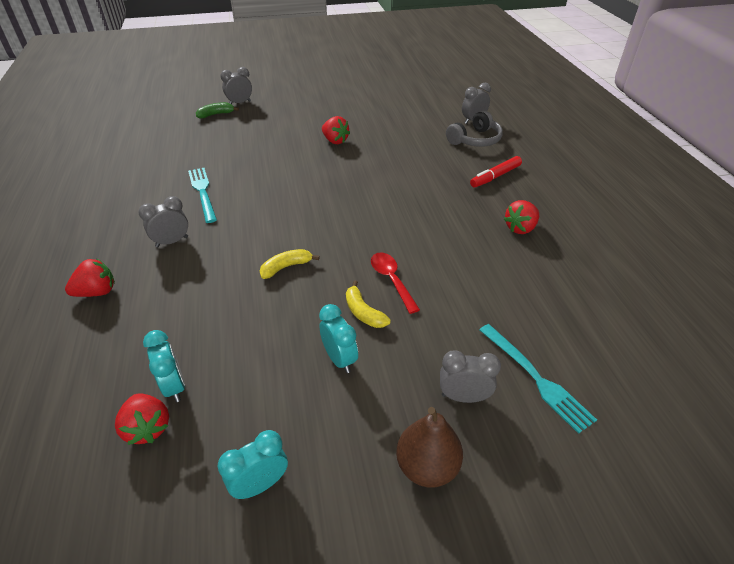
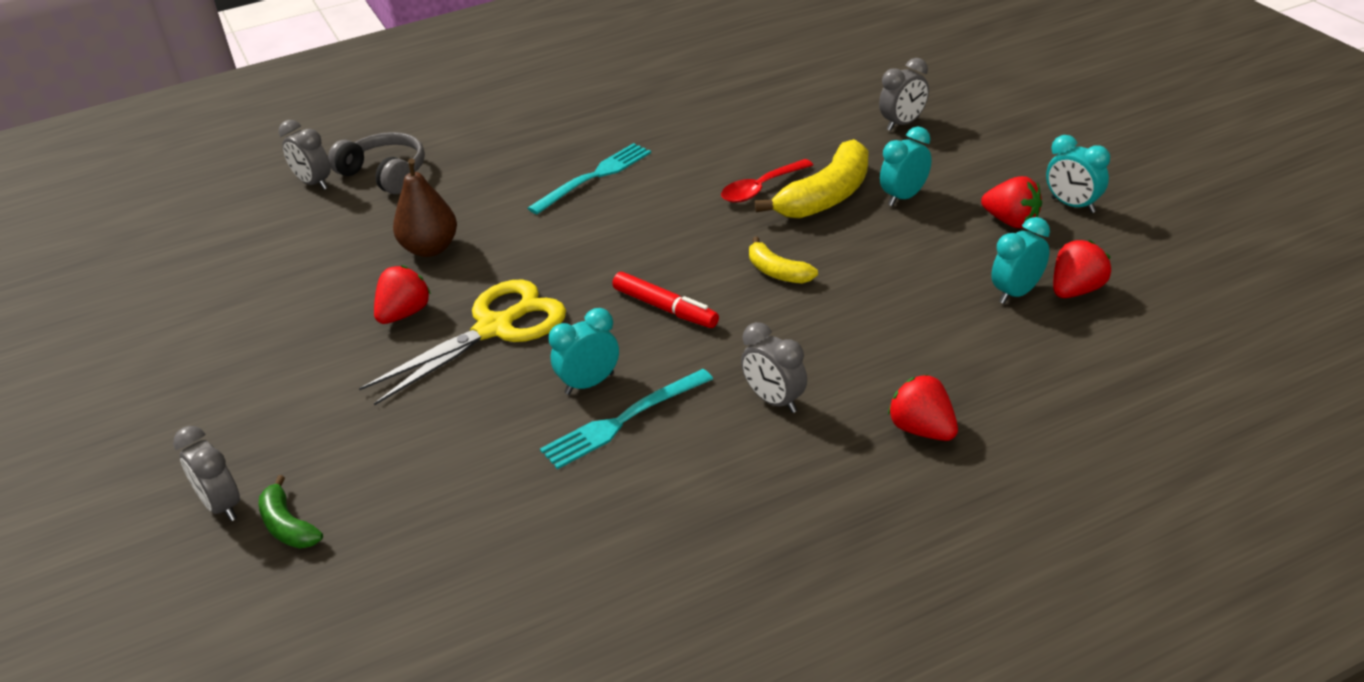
camera: 100 degrees left, 5 degrees down
yellow banana [346,280,391,328] -> yellow banana [755,139,868,219], size x1.80
brown pear [396,407,463,488] -> brown pear moved to [393,159,457,257]
grey clock [440,350,501,403] -> grey clock turned 120 degrees counterclockwise [879,58,929,131]
red marker [470,156,522,187] -> red marker moved to [612,272,719,328]
turquoise fork [479,324,597,434] -> turquoise fork moved to [528,143,651,214]
red strawberry [504,200,539,234] -> red strawberry moved to [981,176,1042,228]
none -> yellow scissors [359,280,566,405]
none -> turquoise clock [549,308,619,395]

